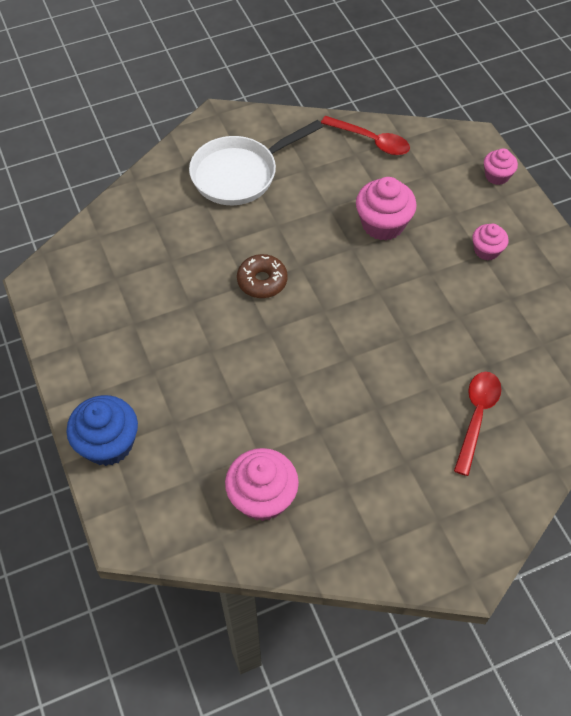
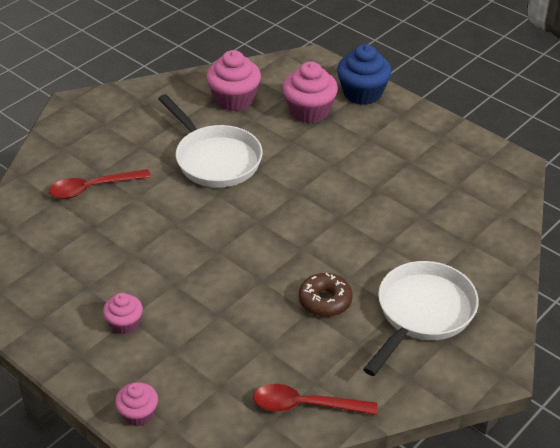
camera: 155 degrees right, 15 degrees down
brown donut [237,254,288,298] -> brown donut moved to [299,273,353,317]
pink cupcake [356,177,417,241] -> pink cupcake moved to [283,62,338,123]
red spoon [454,372,501,476] -> red spoon turned 75 degrees clockwise [49,169,151,199]
none -> white pan [158,94,263,188]

